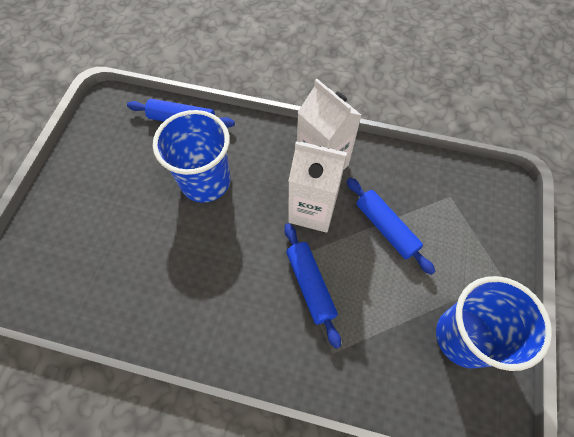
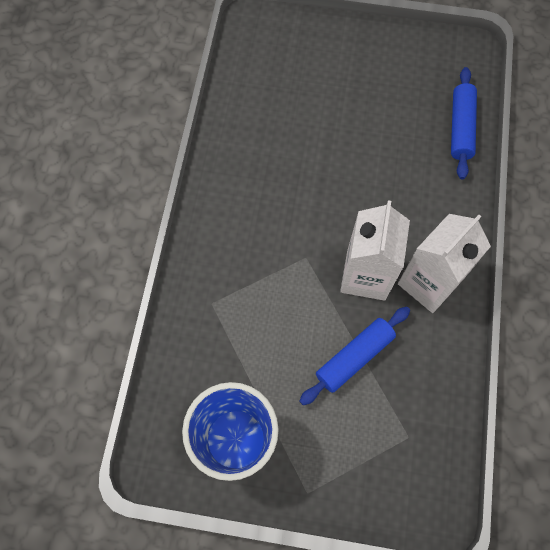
camera: 85 degrees right, 5 degrees up
blue cup [153,110,231,203] -> none
blue rolling pin [284,223,341,349] -> none

